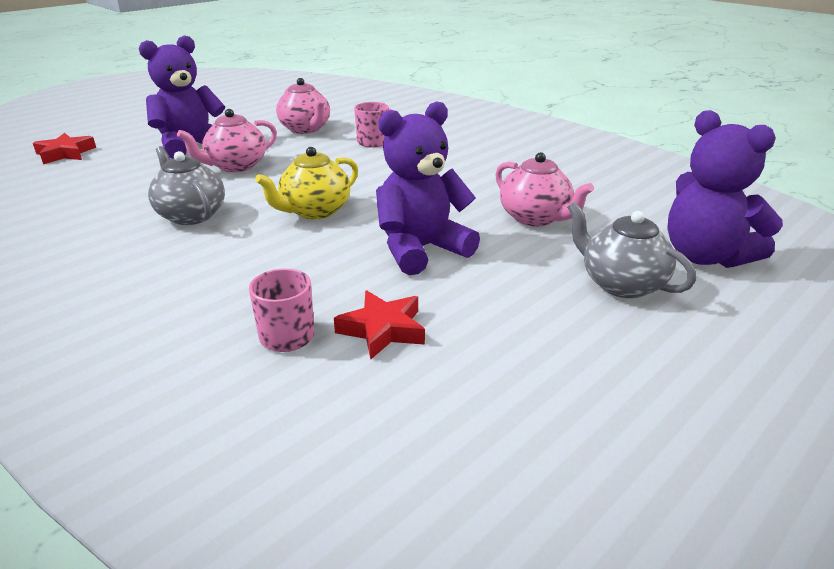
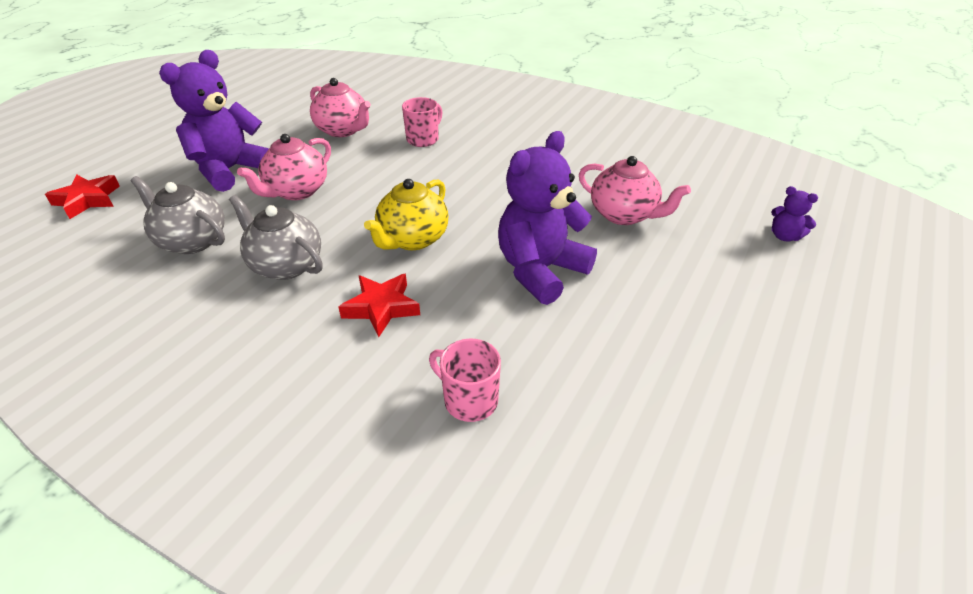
camera: 15 degrees left, 10 degrees up
red star [334,290,425,360] -> red star moved to [338,274,420,337]
grey teapot [567,202,696,298] -> grey teapot moved to [130,176,225,254]
purple teddy bear [667,110,783,268] -> purple teddy bear [771,186,818,242], size x0.44

